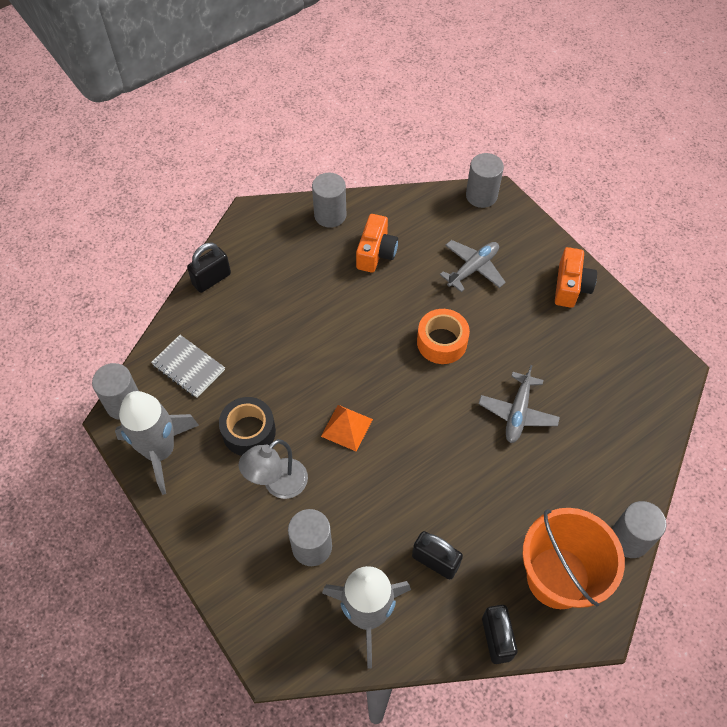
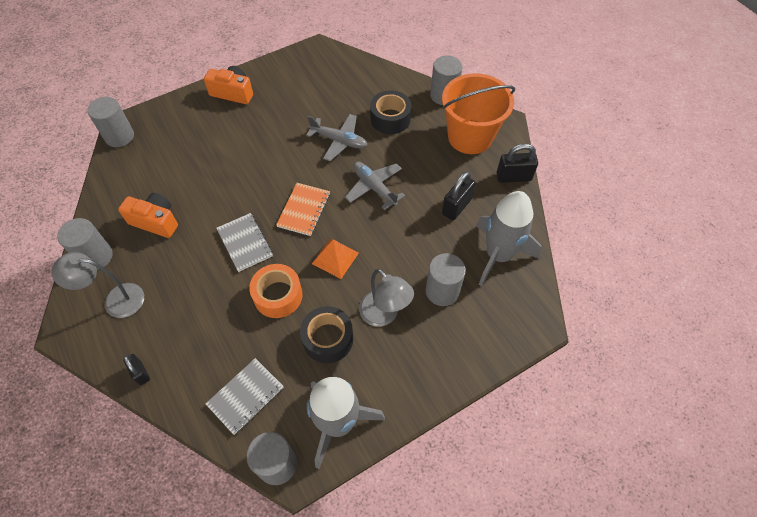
camera: 85 degrees left, 0 degrees up
black padlock [187,242,231,293] -> black padlock [123,354,150,385], size x0.62
orange tape [417,309,470,364] -> orange tape moved to [249,264,303,318]
grey plane [440,240,506,292] -> grey plane moved to [345,162,405,210]
none -> grey lamp [51,252,144,318]
none -> grey notebook [216,213,273,272]
none -> orange notebook [276,183,330,236]
none -> black tape [370,90,412,134]

